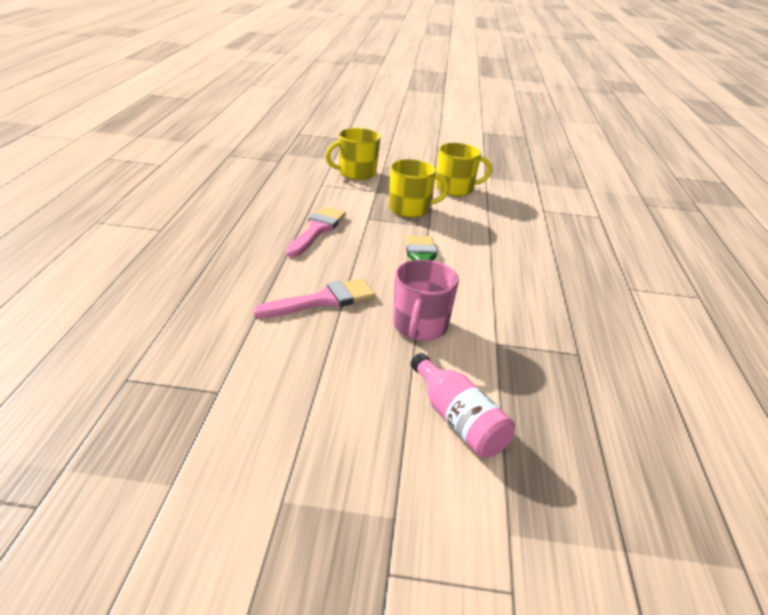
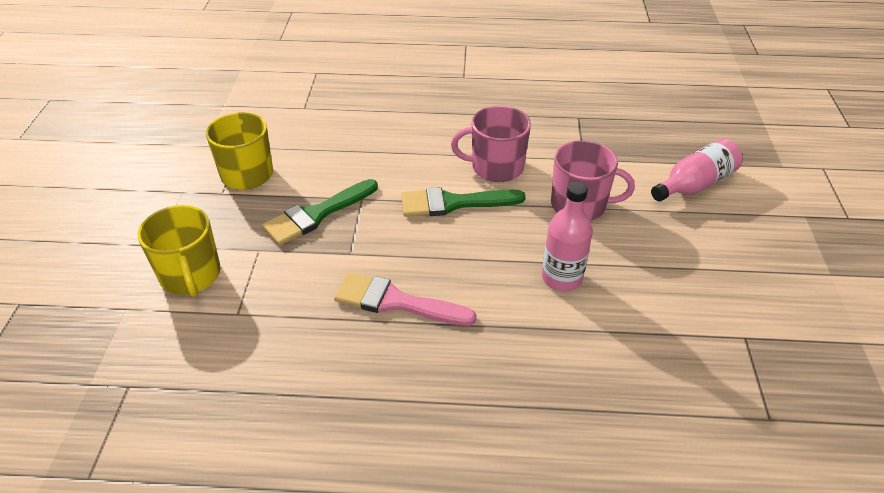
camera: 90 degrees left, 10 degrees up
pink brush [254,278,376,318] -> pink bottle [542,182,593,291]
yellow mug [389,159,449,218] -> green brush [262,179,378,245]
none -> pink mug [451,106,531,182]

